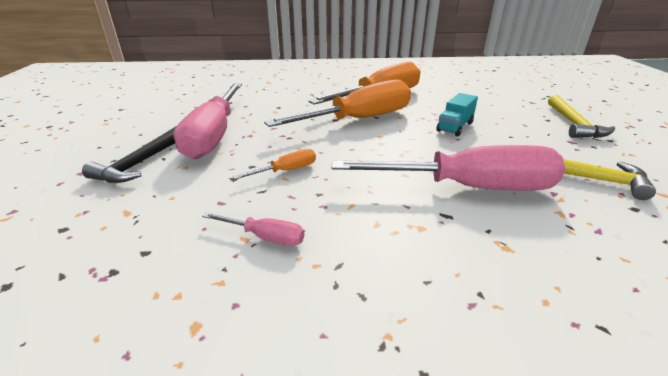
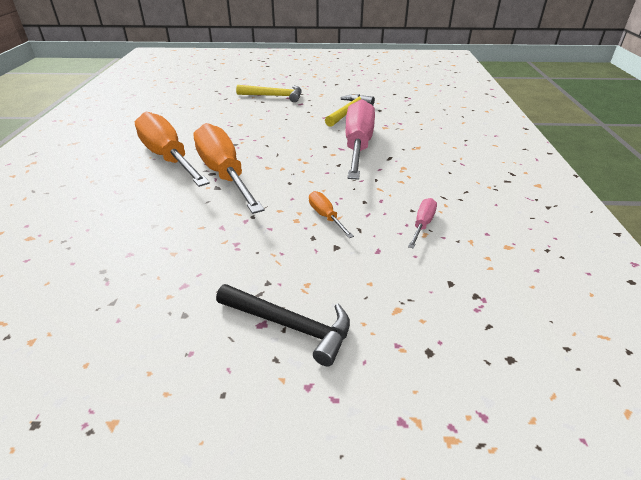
camera: 85 degrees left, 5 degrees up
pink screwdriver [173,83,242,159] -> none
turquoise truck [436,93,478,136] -> none

